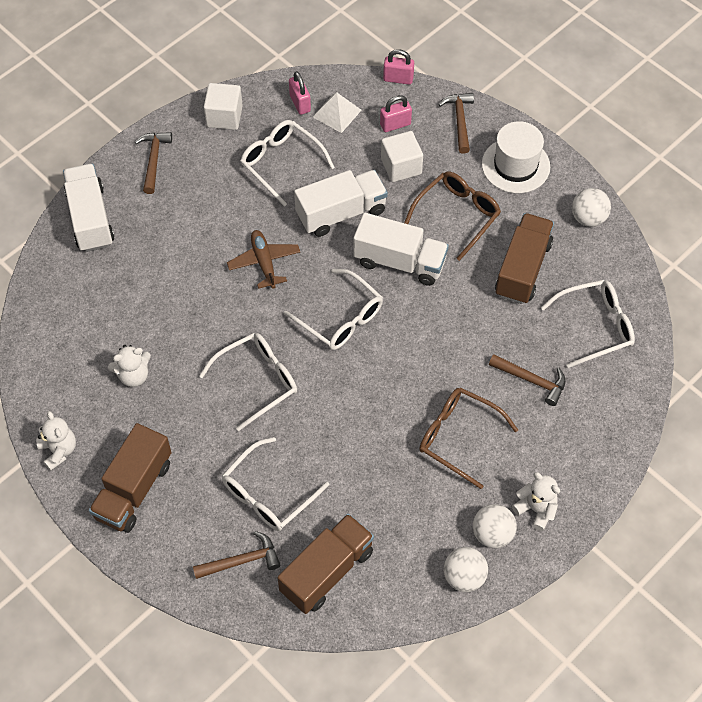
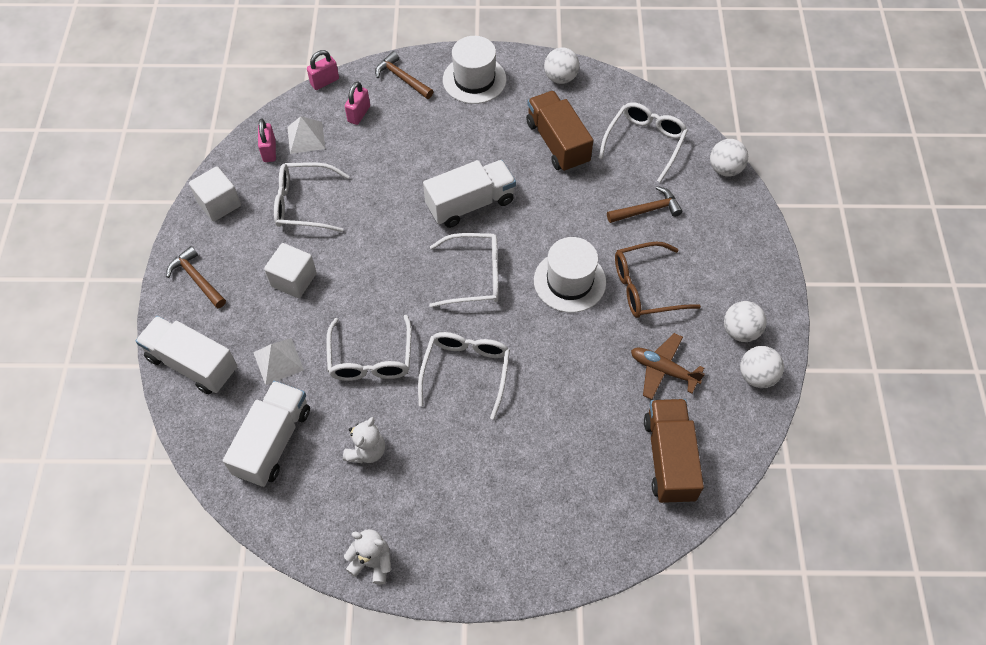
camera: 45 degrees left, 0 degrees up
brown truck [89,423,172,533] -> none
brown hammer [193,531,280,579] -> none
white glasses [222,437,329,531] -> white glasses moved to [326,315,411,381]
brown plane [227,230,300,289] -> brown plane moved to [631,333,705,400]
pink padlock [289,71,311,115] -> pink padlock turned 60 degrees clockwise [258,118,276,162]
white truck [294,170,388,237] -> white truck moved to [223,381,310,487]
white cube [381,131,423,182] -> white cube moved to [264,243,317,298]
brown glasses [404,172,501,261] -> none
white teddy bear [512,472,560,531] -> none
none -> white pyramid [253,338,304,385]
none -> white hat [534,237,606,313]
none -> white ball [710,139,748,177]

